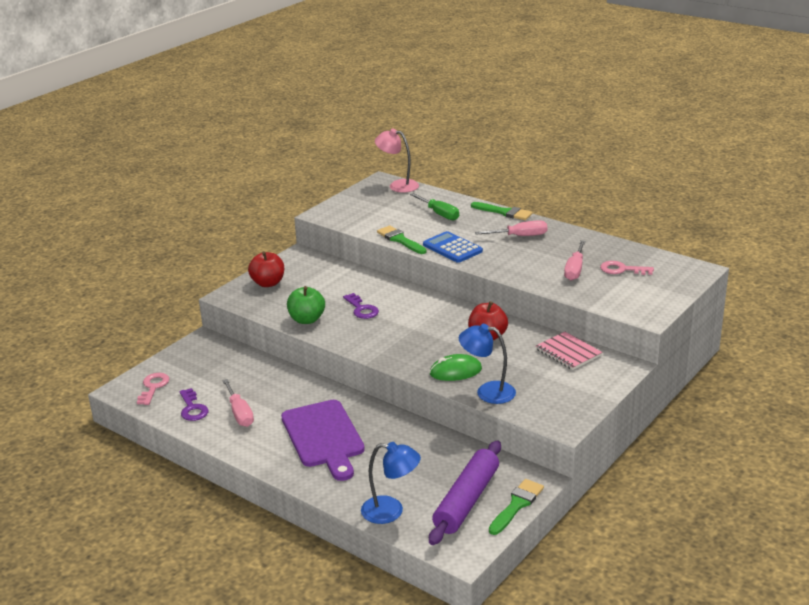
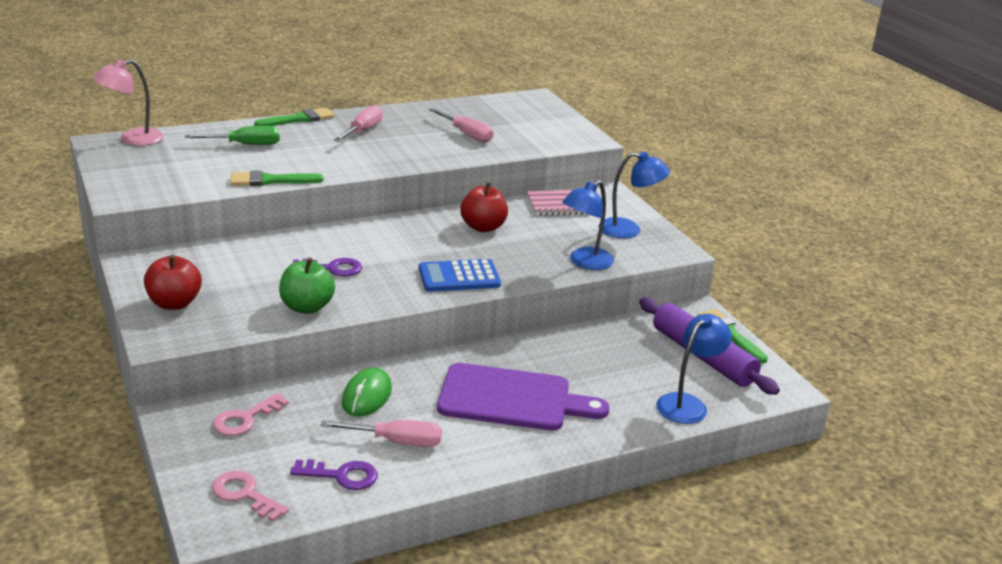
camera: 65 degrees left, 0 degrees up
blue calculator [423,231,483,263] -> blue calculator moved to [419,259,501,292]
green mouse [430,354,482,381] -> green mouse moved to [342,367,392,417]
pink key [600,261,654,275] -> pink key moved to [213,393,289,436]
none -> blue lamp [599,152,670,238]

